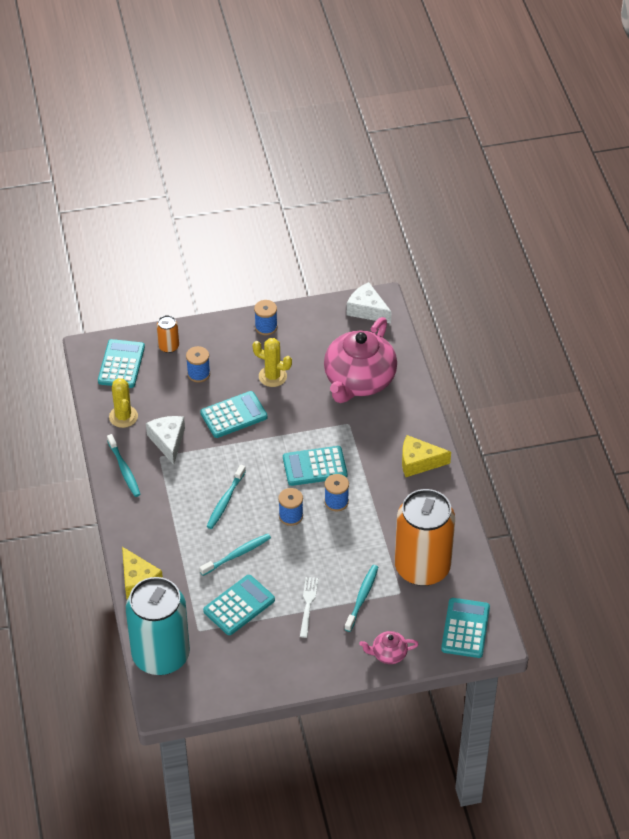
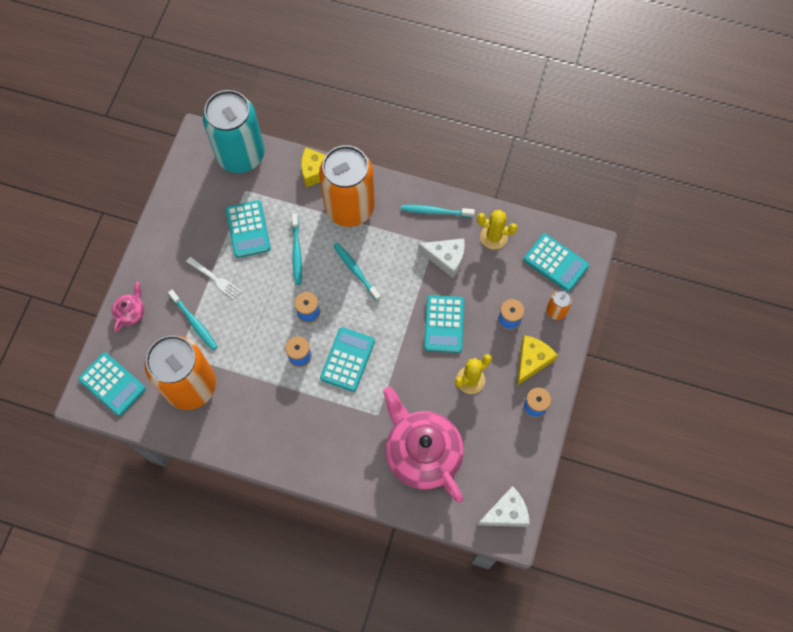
camera: 120 degrees right, 20 degrees up
yellow cheese [402,435,451,477] -> yellow cheese moved to [517,335,558,386]
none -> orange can [319,145,375,227]

